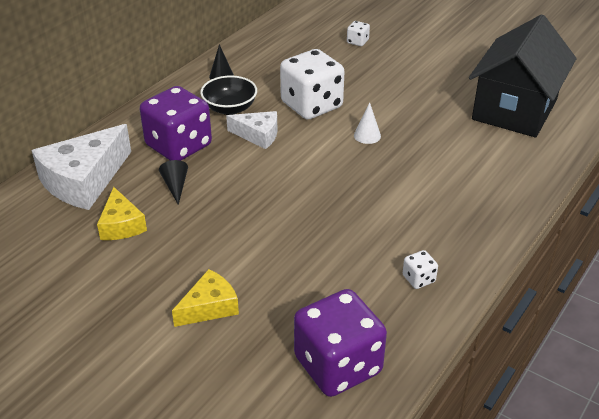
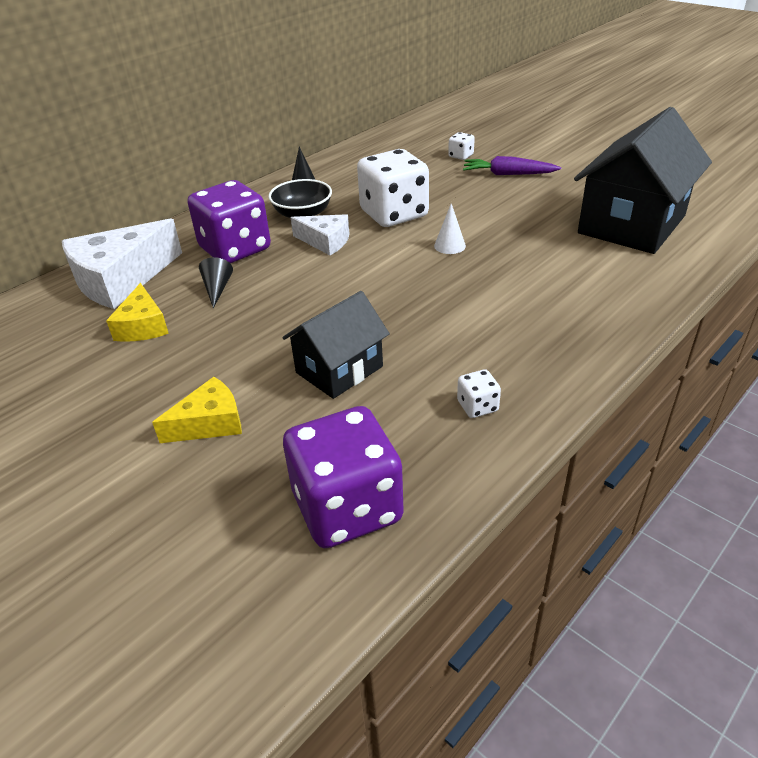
camera: 10 degrees right, 0 degrees up
none -> black house [282,291,390,399]
none -> purple carrot [463,156,561,175]

